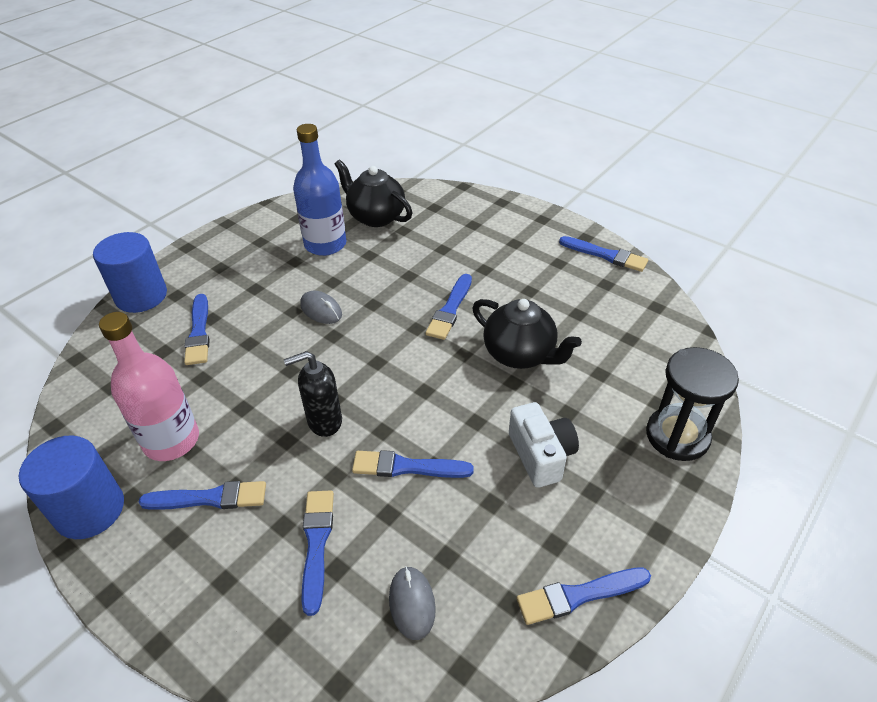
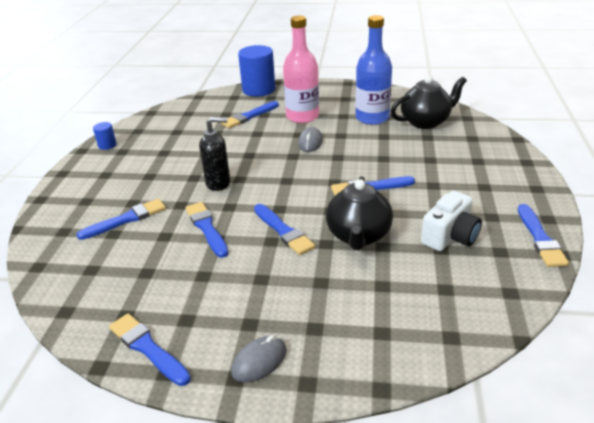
camera: 60 degrees right, 10 degrees down
blue cylinder [19,435,124,539] -> blue cylinder [93,122,117,150], size x0.47
pink bottle [99,312,199,461] -> pink bottle moved to [283,16,319,123]
blue brush [138,481,266,510] -> blue brush moved to [254,204,315,255]
black soap dispenser [284,351,342,437] -> black soap dispenser turned 135 degrees clockwise [199,117,230,191]
black teapot [335,160,412,227] -> black teapot turned 60 degrees clockwise [390,76,467,129]
grey mouse [389,566,436,640] -> grey mouse moved to [231,335,287,383]
white camera [509,402,579,488] -> white camera moved to [421,191,482,251]
black hourglass [646,347,739,461] -> none

